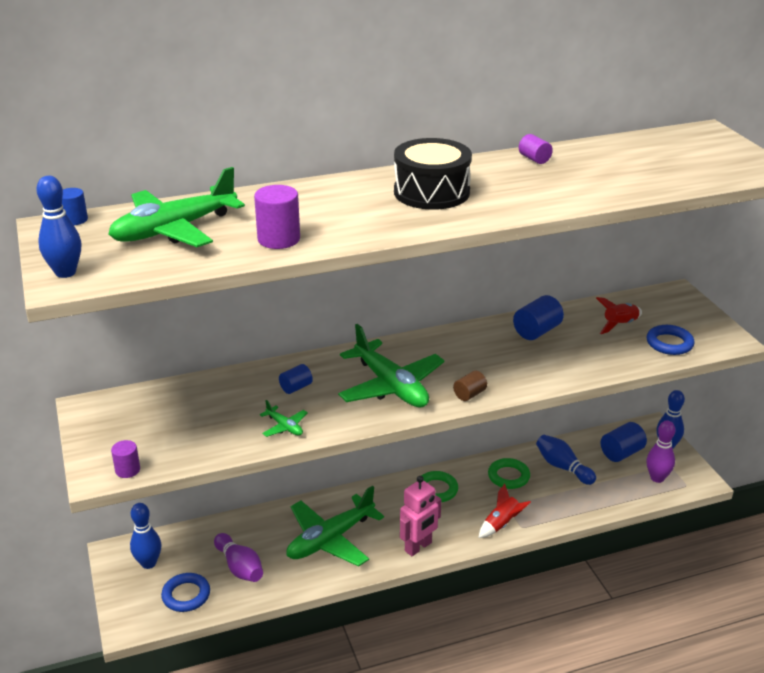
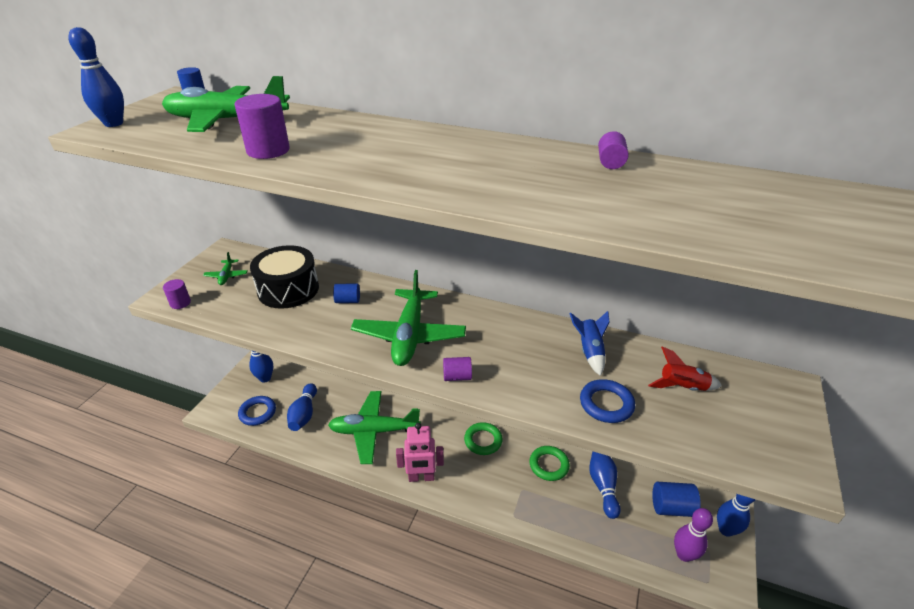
camera: 40 degrees right, 5 degrees up
purple bowling pin [214,533,263,582] -> blue bowling pin [287,383,317,431]
green plane [260,400,308,437] -> green plane moved to [203,252,248,285]
black drum [394,138,472,210] -> black drum moved to [250,245,319,309]
brown cylinder [453,371,487,401] -> purple cylinder [443,357,472,381]
red rocket [479,484,531,538] -> none
blue cylinder [513,295,564,340] -> blue rocket [570,311,609,376]
blue ring [647,325,695,355] -> blue ring moved to [580,379,635,423]

